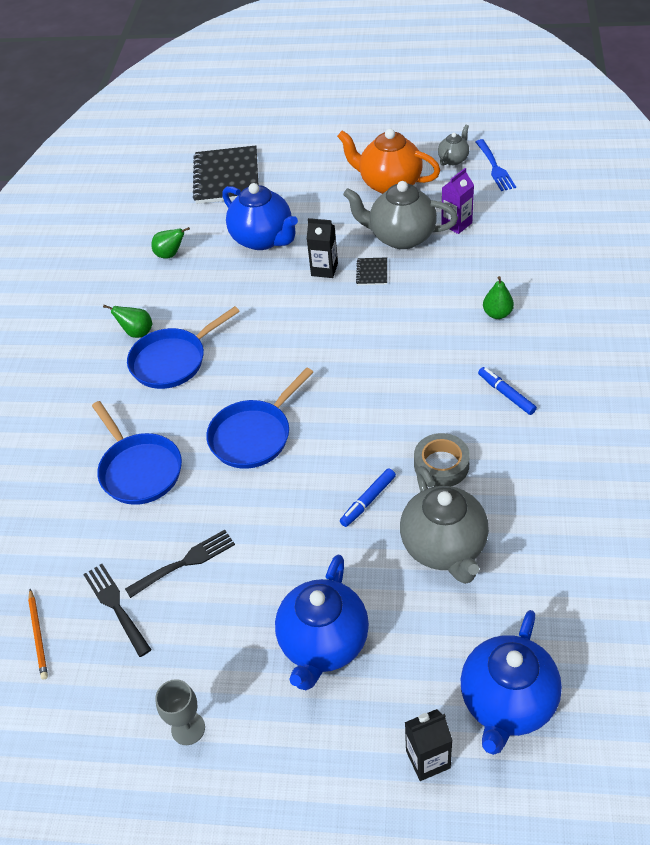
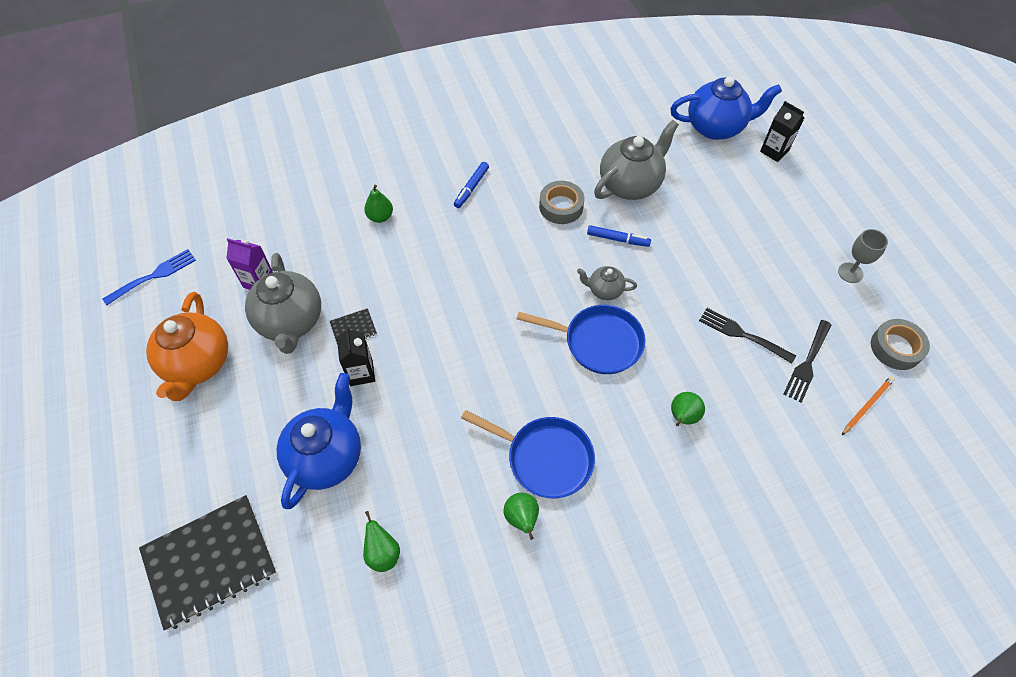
camera: 120 degrees left, 10 degrees up
blue pan [92,401,182,505] -> green pear [671,392,705,426]
blue teapot [275,555,369,690] -> none
grey teapot [438,125,469,166] -> grey teapot moved to [577,266,637,300]
none -> grey tape [871,319,930,370]

